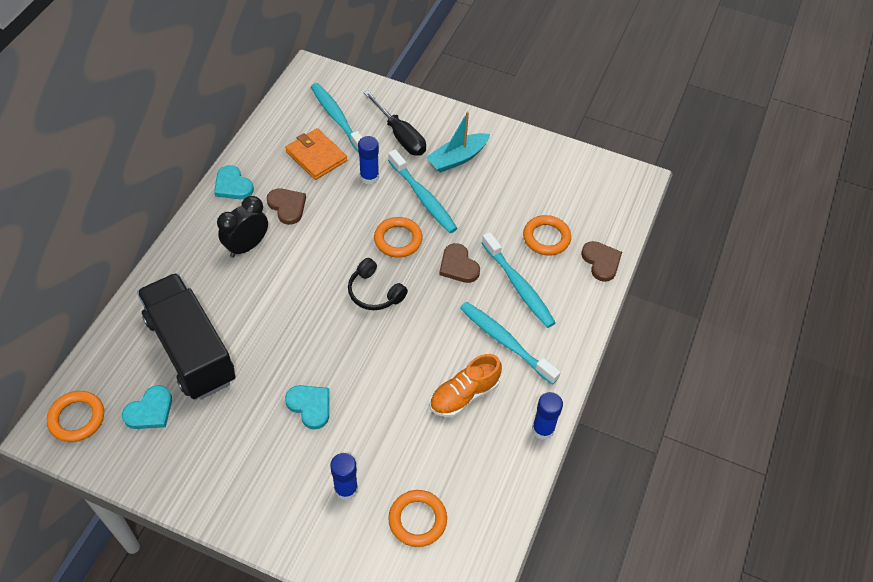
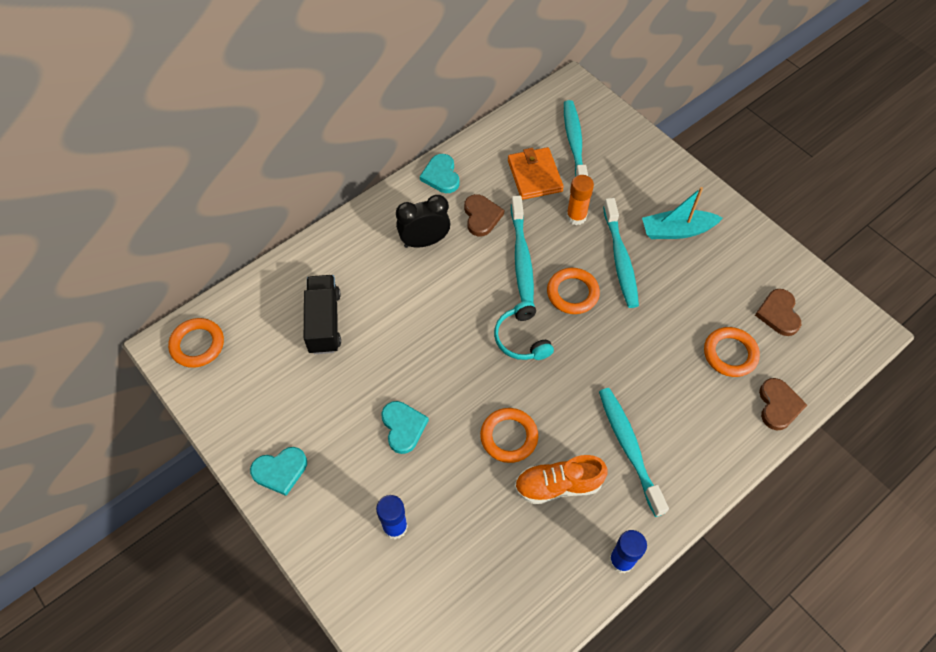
camera: 30 degrees right, 5 degrees up
turquoise heart [122,385,172,429] -> turquoise heart moved to [250,447,307,496]
black truck [137,273,235,399] -> black truck [304,275,341,354], size x0.61
black headphones [348,258,408,310] -> turquoise headphones [494,301,554,360]
blue glue stick [358,136,379,185] -> orange glue stick [566,175,594,225]
black screwdriver [364,90,426,156] -> none
orange ring [388,490,447,547] -> orange ring moved to [480,408,538,463]
brown heart [439,243,480,283] -> brown heart moved to [755,289,801,336]
turquoise toothbrush [482,232,556,328] -> turquoise toothbrush moved to [511,196,534,302]

